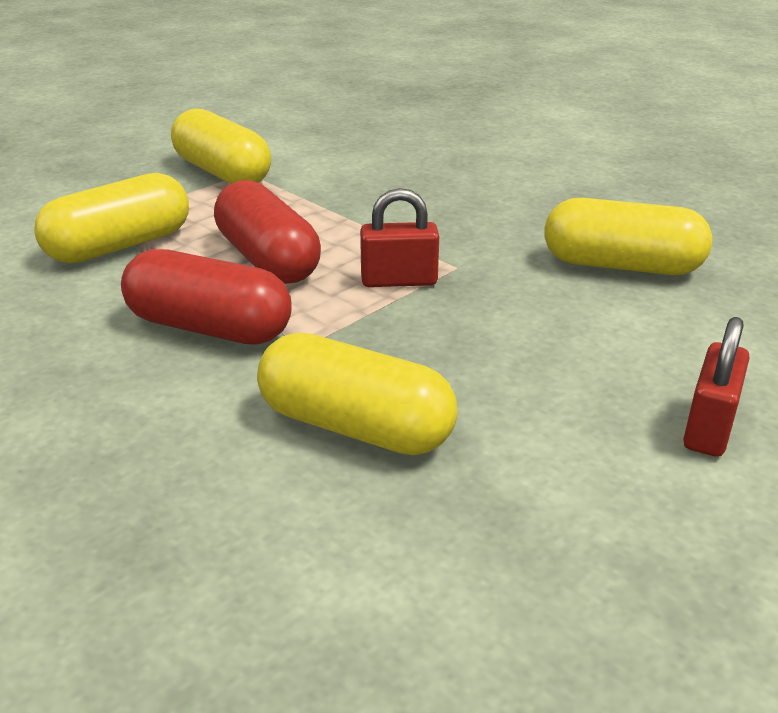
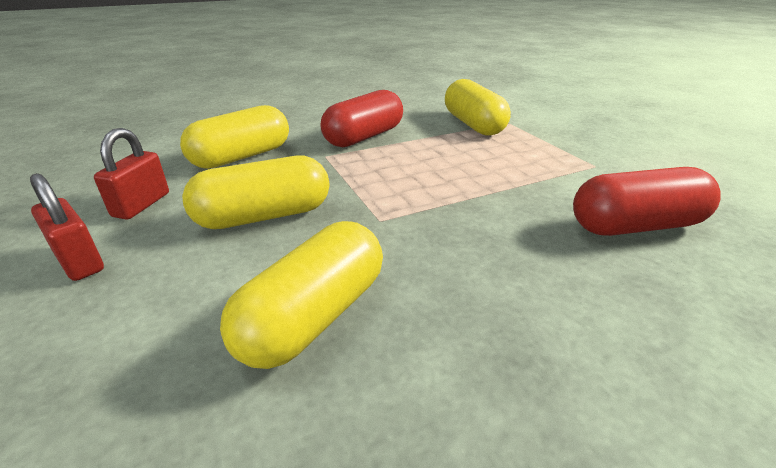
camera: 110 degrees right, 0 degrees up
yellow capsule [171,109,271,184] -> yellow capsule moved to [182,156,329,229]
red capsule [214,180,321,284] -> red capsule moved to [573,167,721,236]
red padlock [360,188,439,287] -> red padlock moved to [94,128,169,220]

